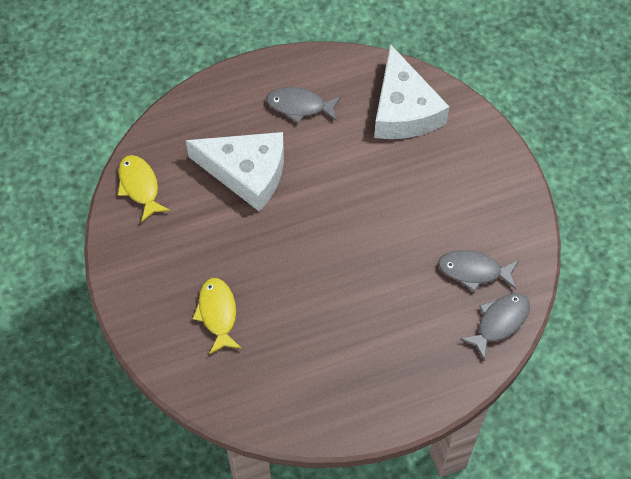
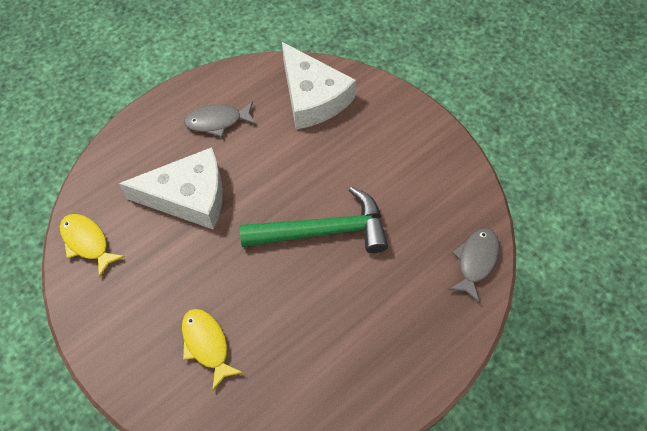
camera: 20 degrees left, 0 degrees up
grey fish [438,250,519,292] -> none
none -> green hammer [240,186,388,253]

